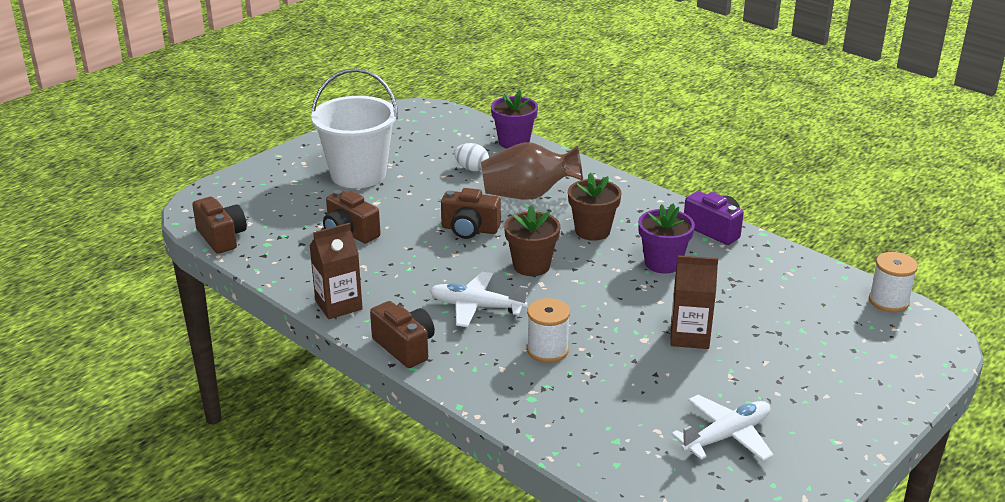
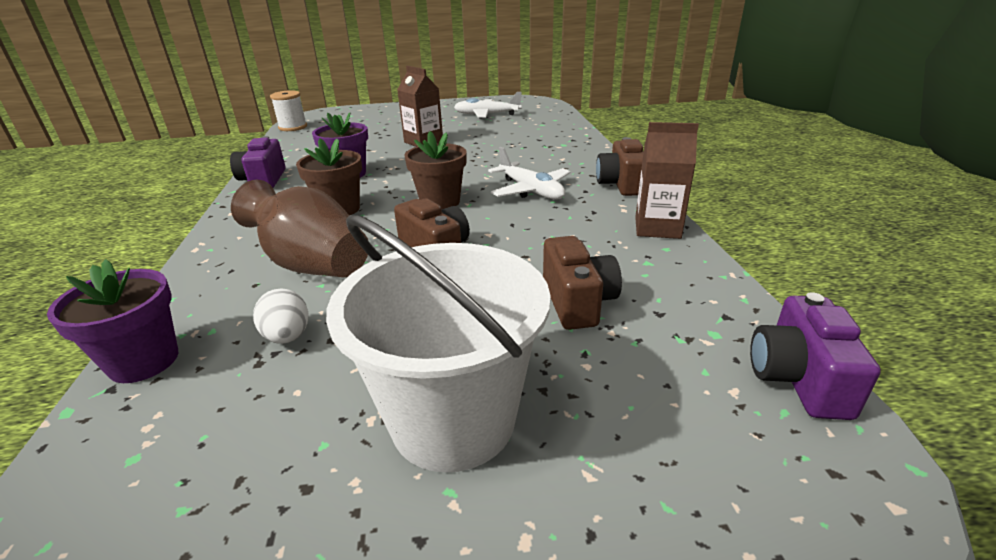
camera: 140 degrees left, 0 degrees up
brown camera [192,197,247,254] -> purple camera [750,292,881,420]
white spool [527,298,570,363] -> none

